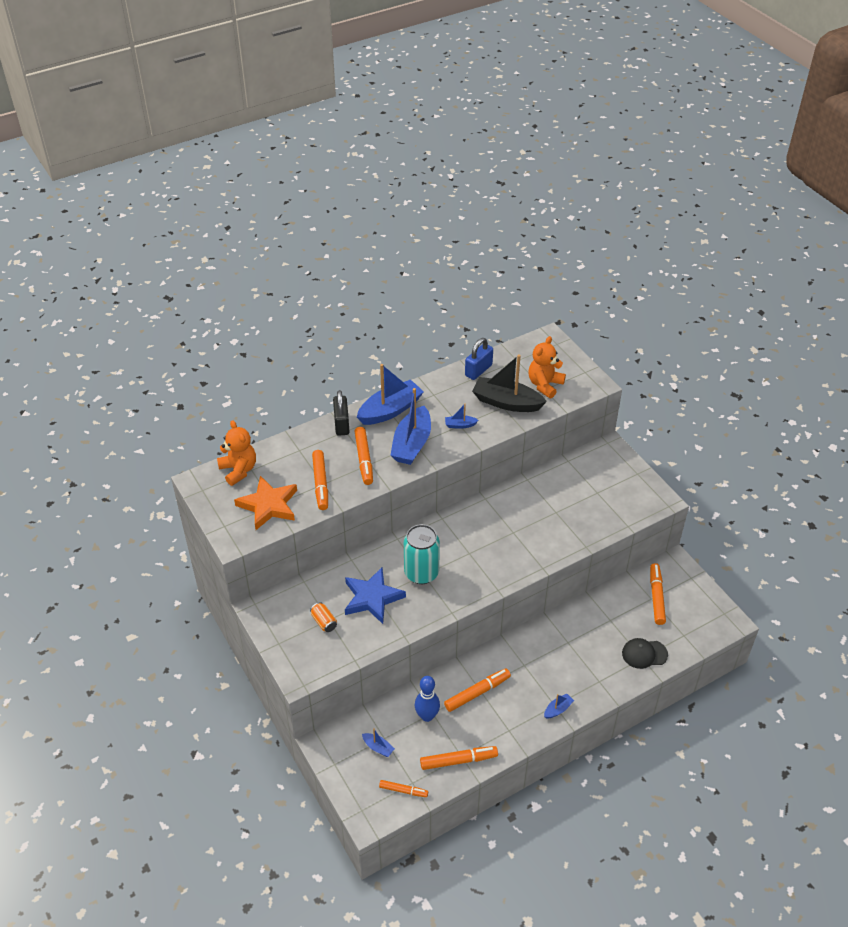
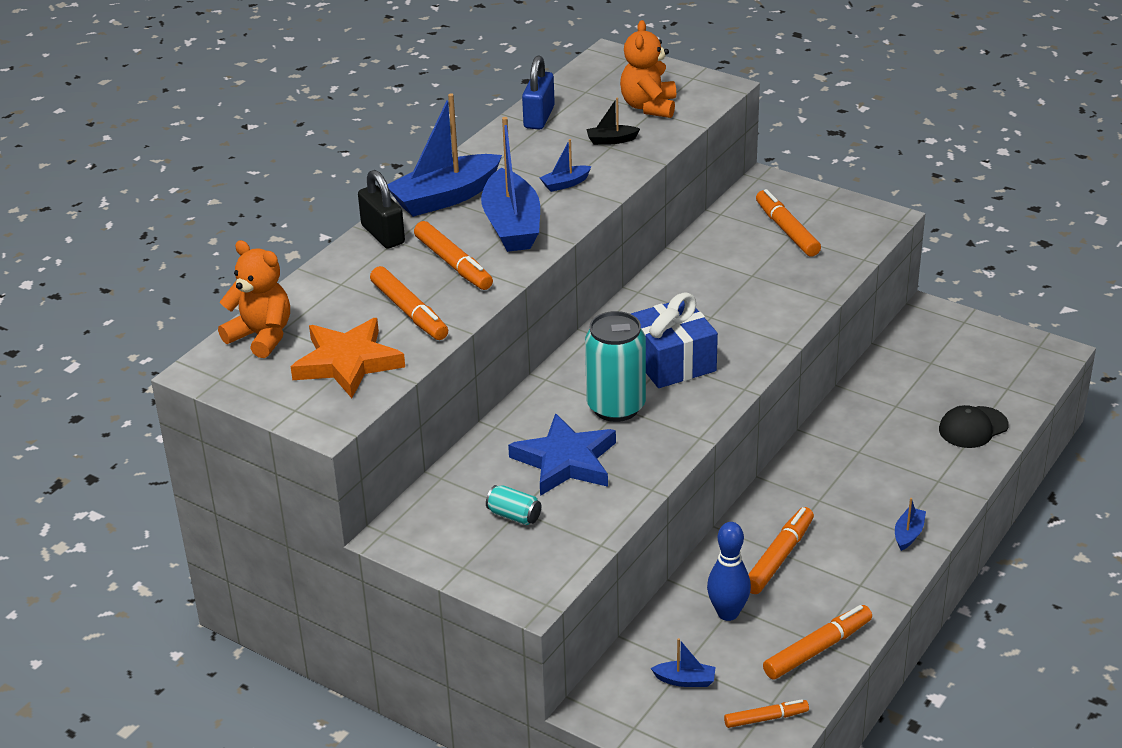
camera: 25 degrees left, 10 degrees down
orange can [310,602,337,632] -> turquoise can [486,485,541,525]
blue boat [357,364,424,425] -> blue boat turned 150 degrees counterclockwise [387,93,502,217]
black boat [472,354,547,412] -> black boat [587,97,640,145], size x0.45
orange marker [650,563,666,625] -> orange marker moved to [756,189,821,257]
none -> blue gift [631,292,718,388]

